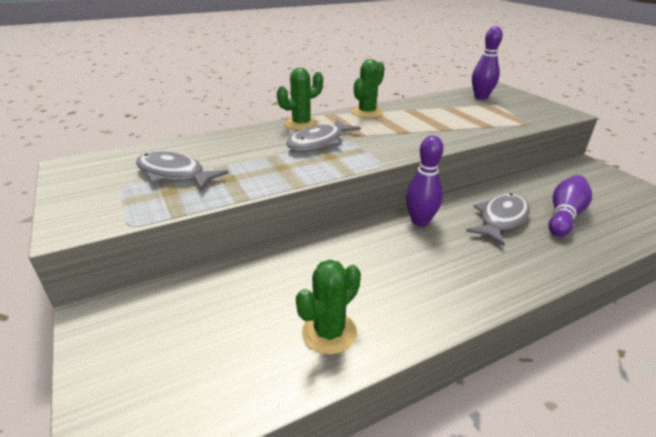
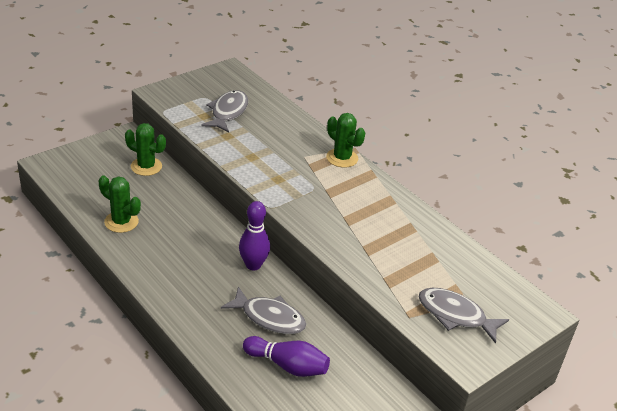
camera: 75 degrees right, 5 degrees up
grey fish [287,119,361,151] -> grey fish moved to [419,288,509,344]
green cactus [352,59,384,118] -> green cactus moved to [125,123,166,176]
purple bowling pin [472,26,503,100] -> none

